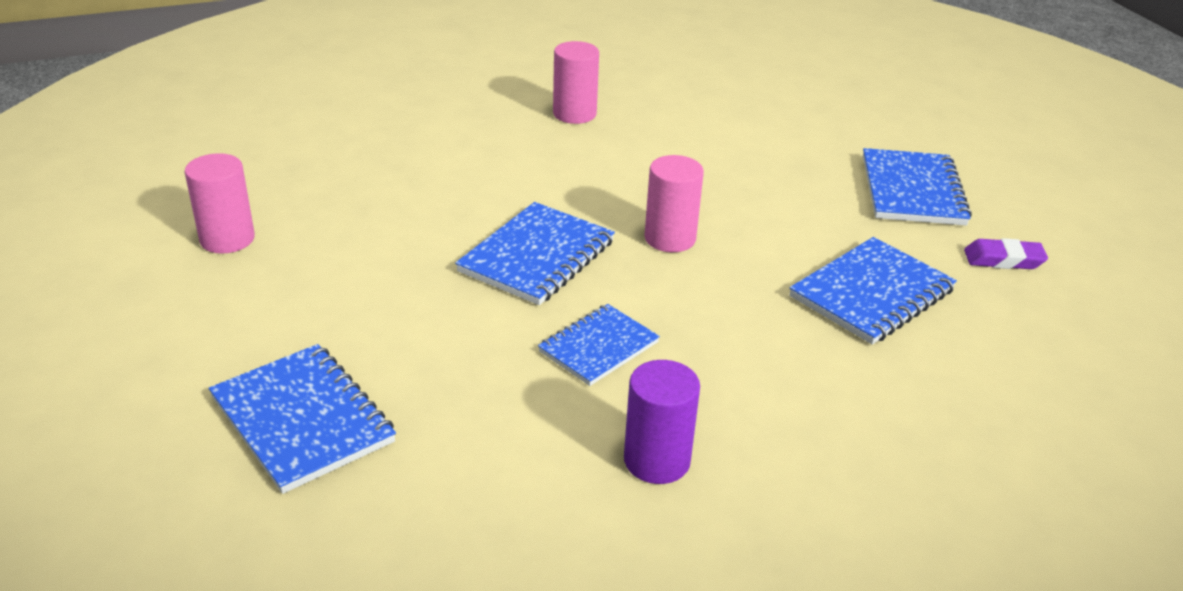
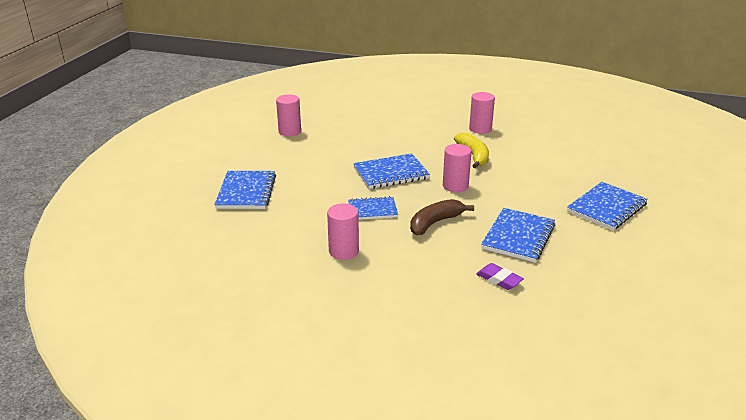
camera: 40 degrees right, 5 degrees down
purple cylinder [624,360,700,484] -> pink cylinder [327,204,359,260]
blue notebook [790,237,957,345] -> blue notebook turned 60 degrees counterclockwise [481,208,555,262]
purple eraser [964,238,1048,269] -> purple eraser moved to [476,263,524,290]
none -> brown banana [410,199,474,235]
none -> yellow banana [454,133,489,169]

